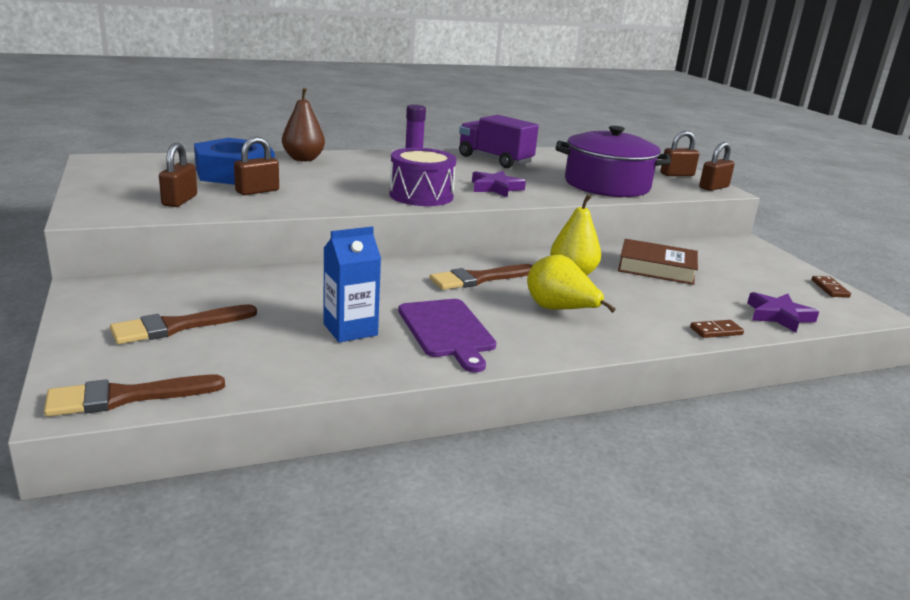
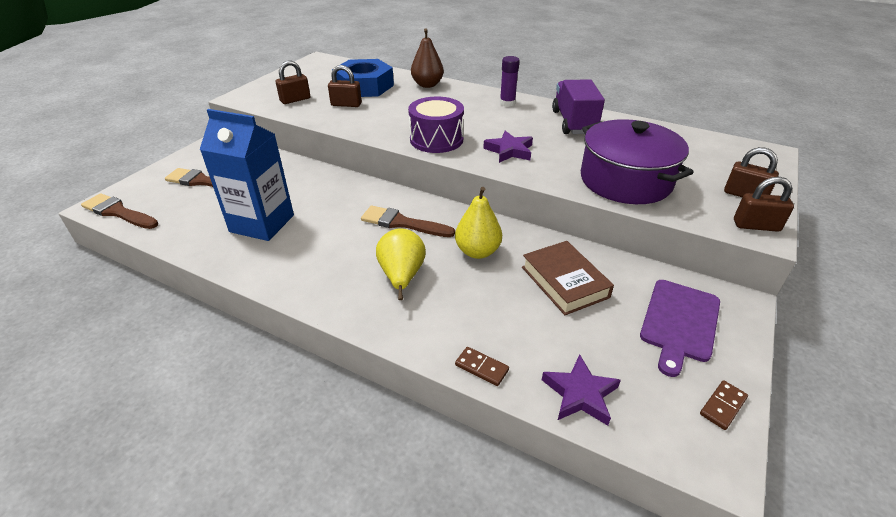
camera: 50 degrees right, 15 degrees up
blue carton [324,226,381,343] -> blue carton [200,109,294,241], size x1.55
purple cutting board [398,299,497,372] -> purple cutting board moved to [640,280,720,377]

